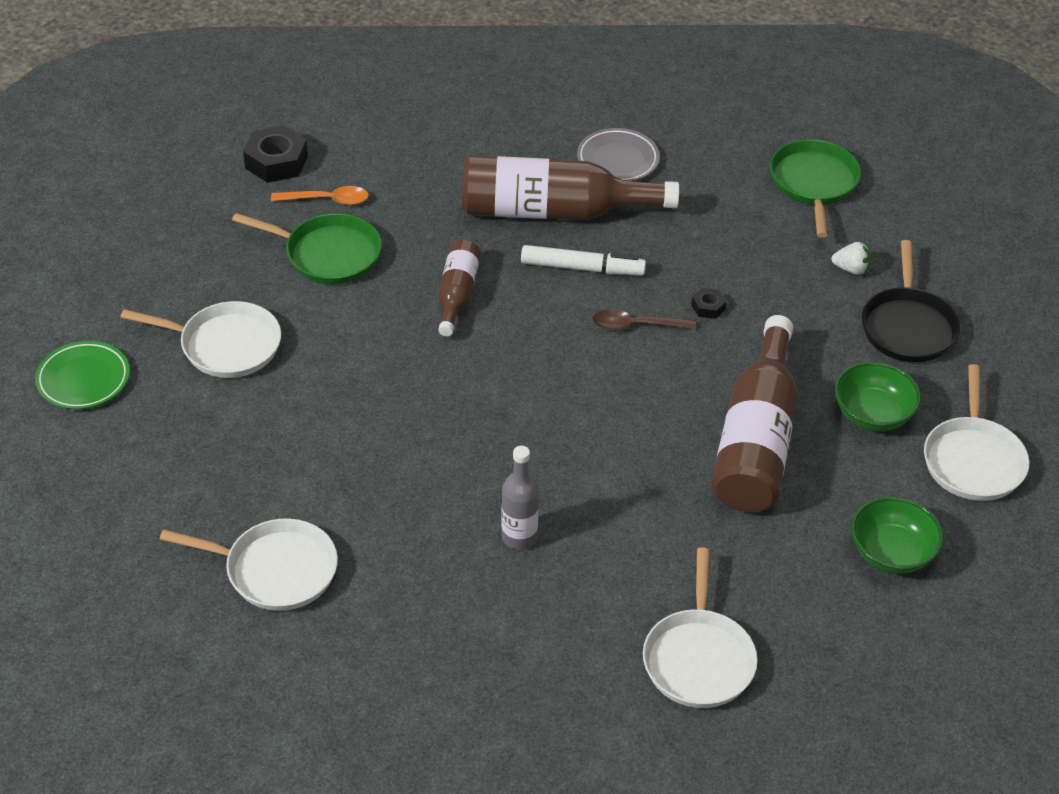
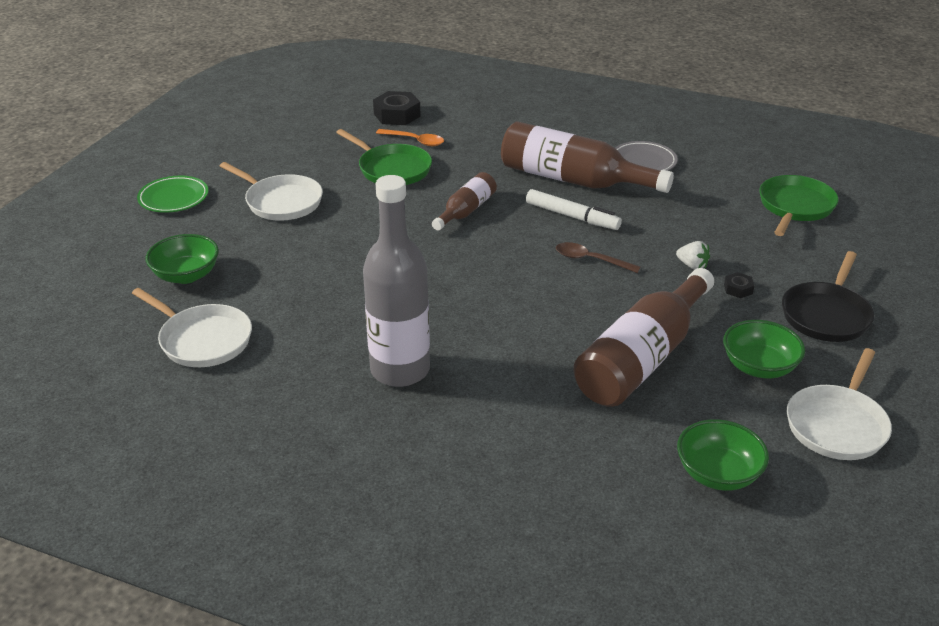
camera: 25 degrees right, 10 degrees down
grey bottle [501,446,539,550] -> grey bottle [363,175,430,387], size x1.90
white pan [643,547,758,708] -> none
black nut [691,288,727,319] -> black nut moved to [724,272,754,298]
white strawberry [832,242,871,275] -> white strawberry moved to [676,241,710,270]
none -> green bowl [146,234,219,284]

